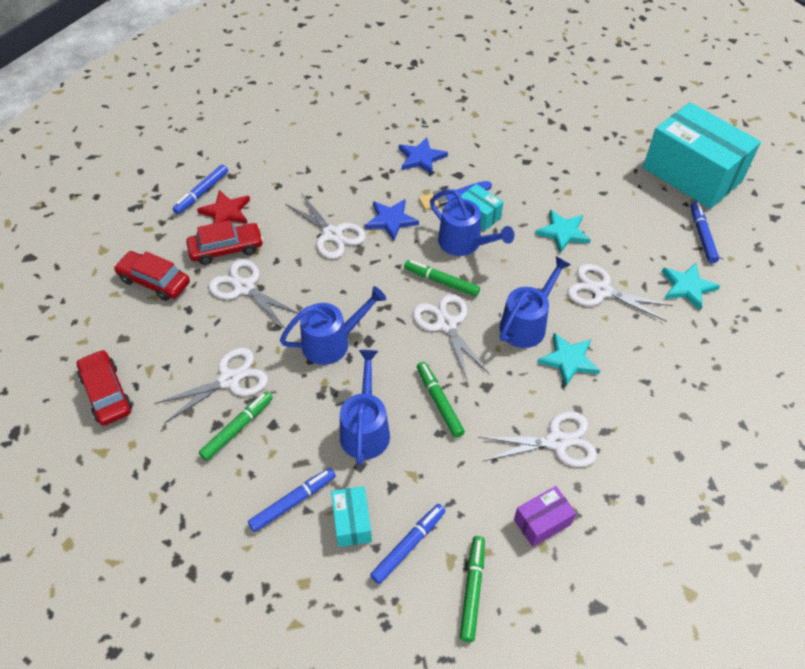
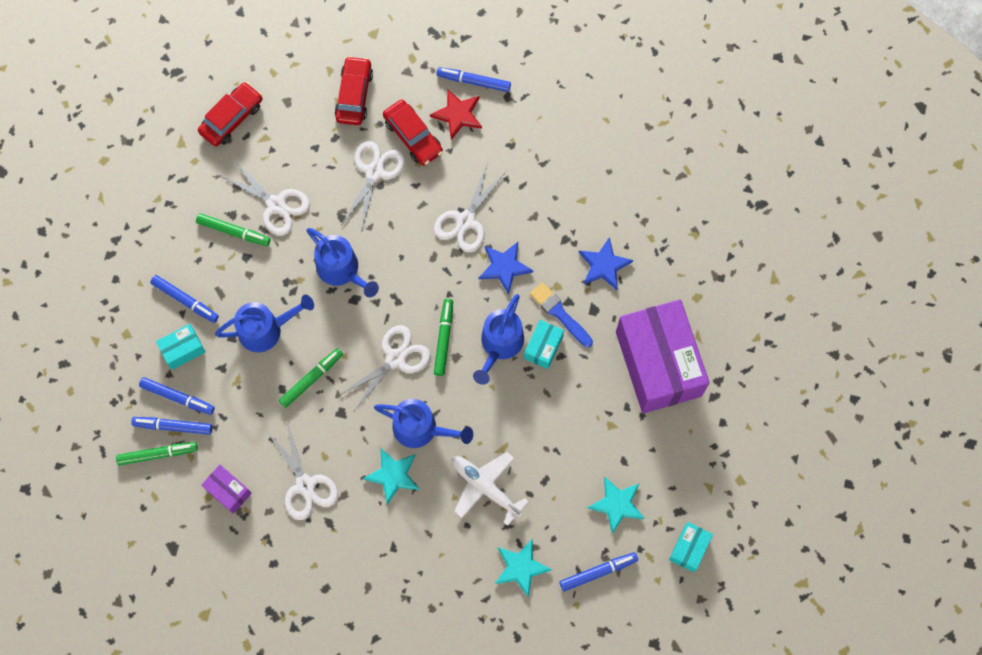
camera: 70 degrees right, 20 degrees up
turquoise star [535,210,591,253] -> turquoise star moved to [588,477,645,534]
white scissors [567,264,673,322] -> white plane [452,452,529,526]
turquoise box [643,102,761,209] -> turquoise box [669,522,713,572], size x0.43
none -> blue marker [131,417,212,435]
none -> purple box [616,299,710,414]

